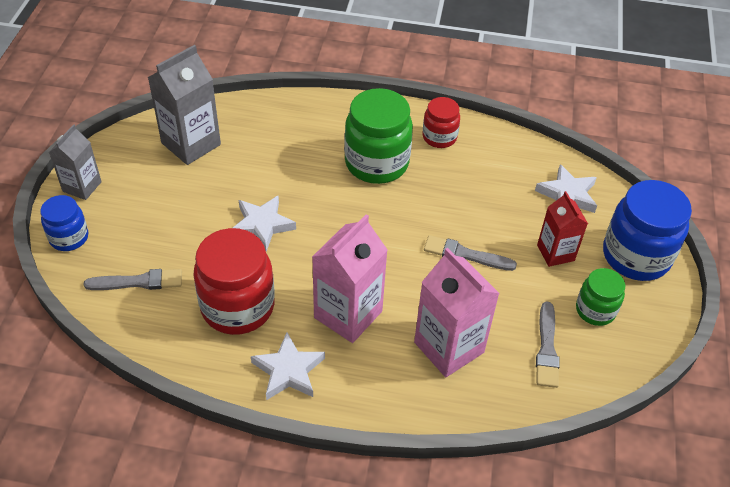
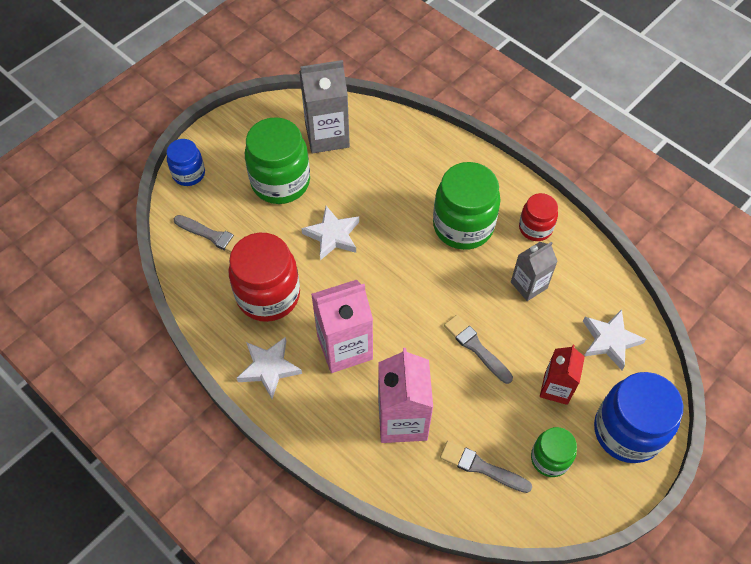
camera: 35 degrees right, 10 degrees up
grey carton [49,124,102,200] -> grey carton moved to [511,242,558,301]
grey brush [536,302,560,388] -> grey brush turned 75 degrees clockwise [440,441,532,493]
none -> green jar [245,117,310,204]

